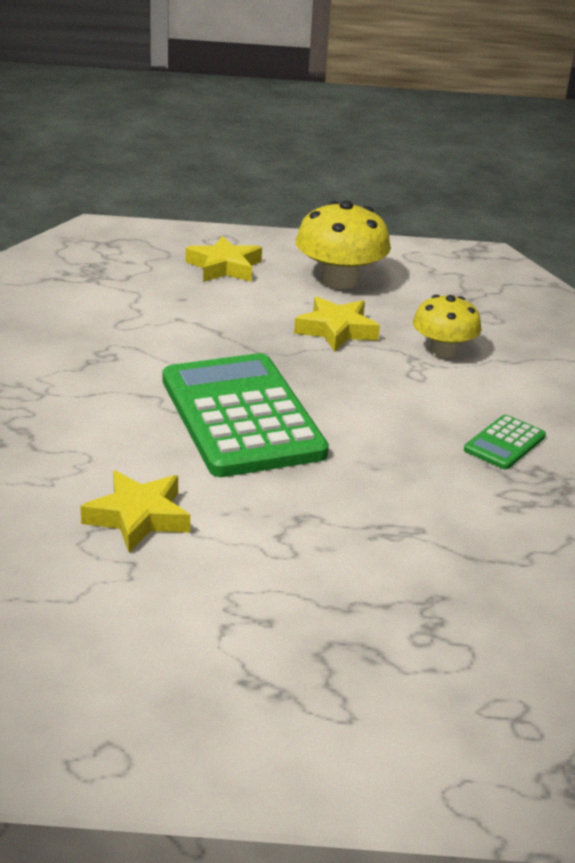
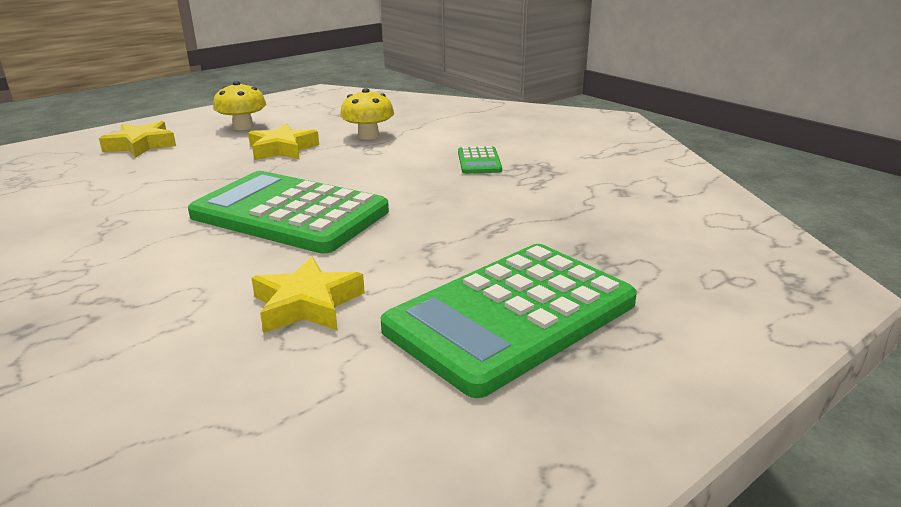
camera: 40 degrees left, 5 degrees down
yellow mushroom [296,200,391,289] -> yellow mushroom [213,81,266,130], size x0.66
none -> green calculator [381,244,637,398]

